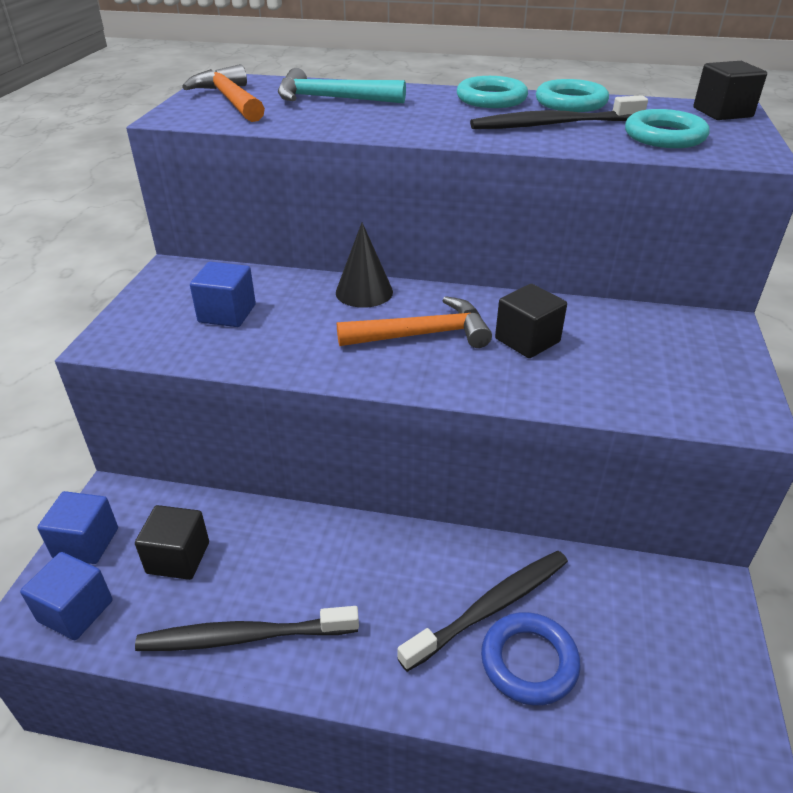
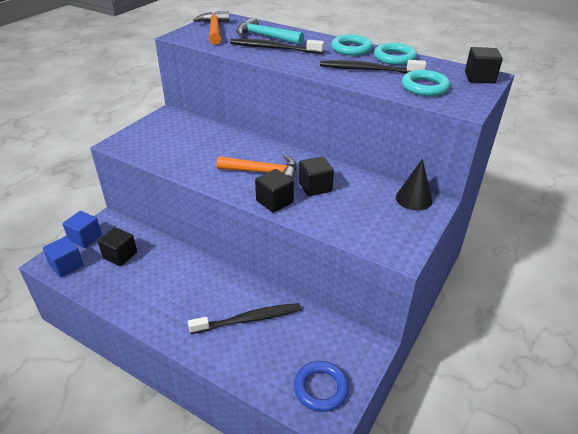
camera: 20 degrees right, 0 degrees up
black toothbrush [135,606,359,651] -> black toothbrush moved to [230,39,324,54]
blue cube [190,262,256,327] -> none
black cone [336,223,393,308] -> black cone moved to [396,159,433,211]
blue ring [481,612,580,706] -> blue ring moved to [294,361,349,412]
none -> black cube [255,169,294,213]

